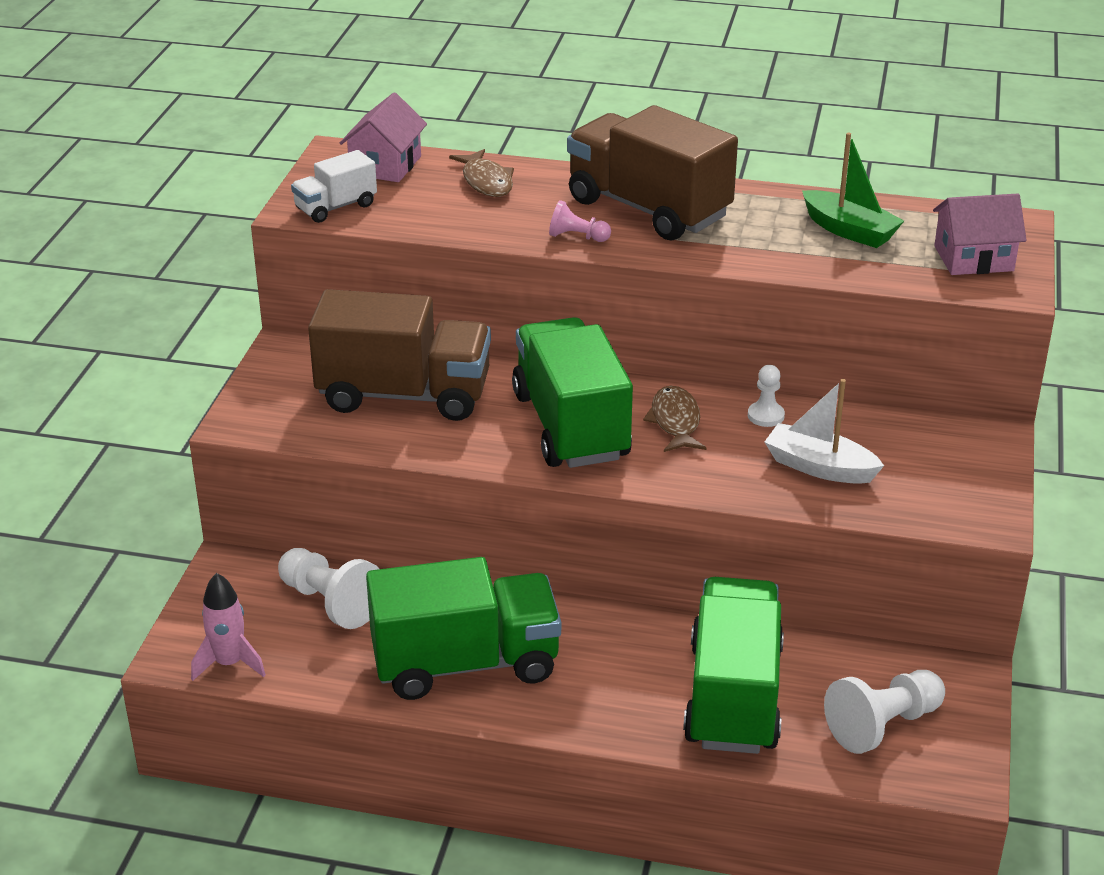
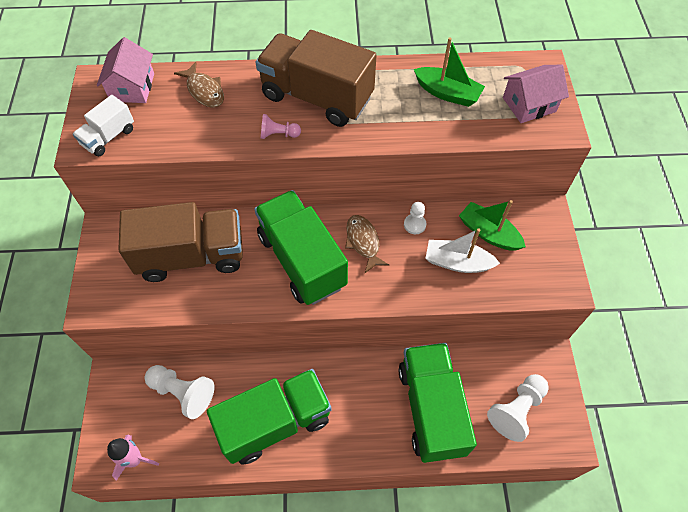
camera: 15 degrees left, 25 degrees up
none -> green boat [459,200,526,251]

